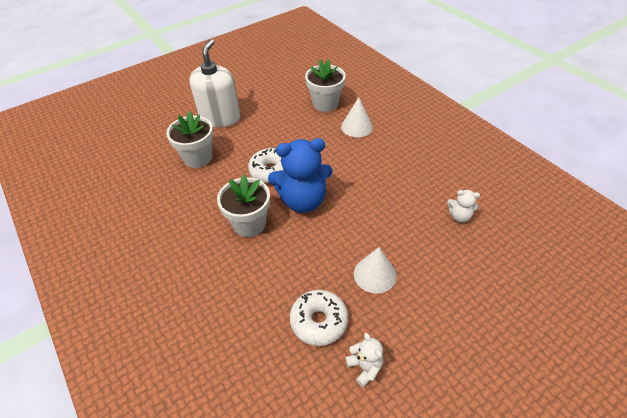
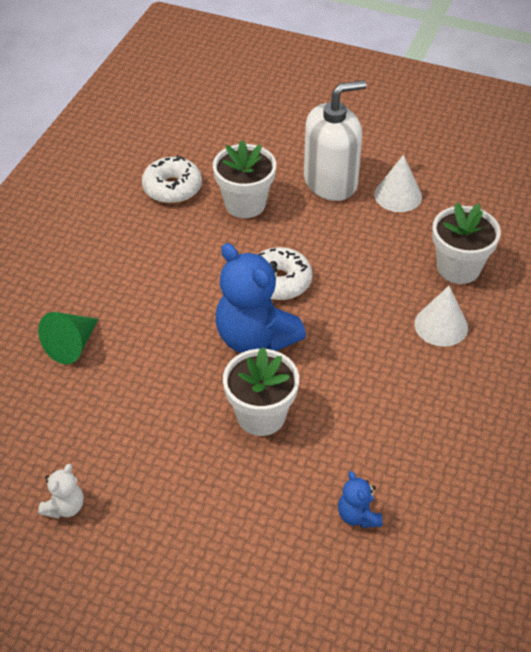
camera: 55 degrees right, 0 degrees up
white flower pot [217,175,270,237] -> white flower pot moved to [223,347,299,436]
white donut [290,290,348,346] -> white donut moved to [142,155,202,204]
white cone [354,247,397,293] -> white cone moved to [374,155,422,212]
white teddy bear [447,190,480,222] -> blue teddy bear [338,471,382,528]
none -> green cone [38,312,98,364]

